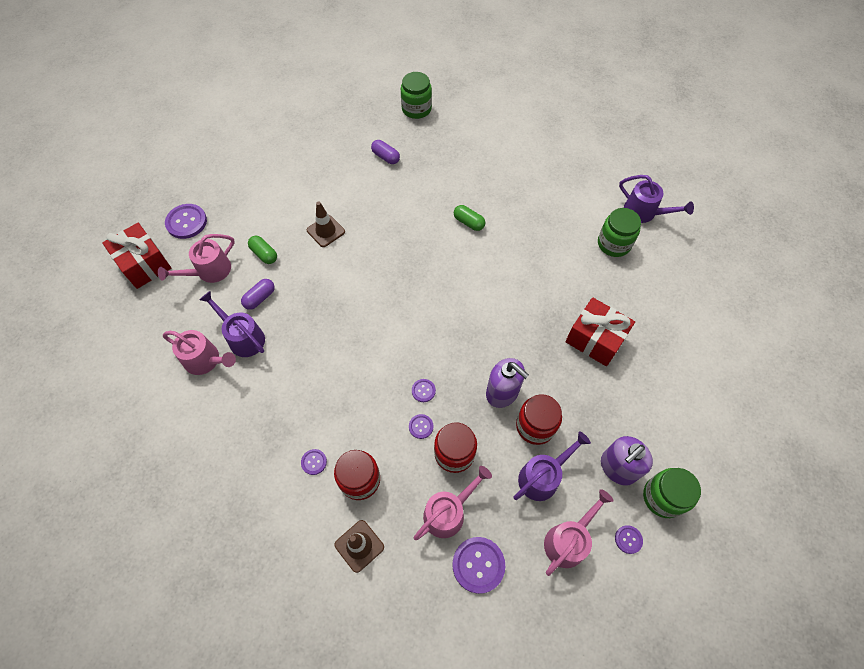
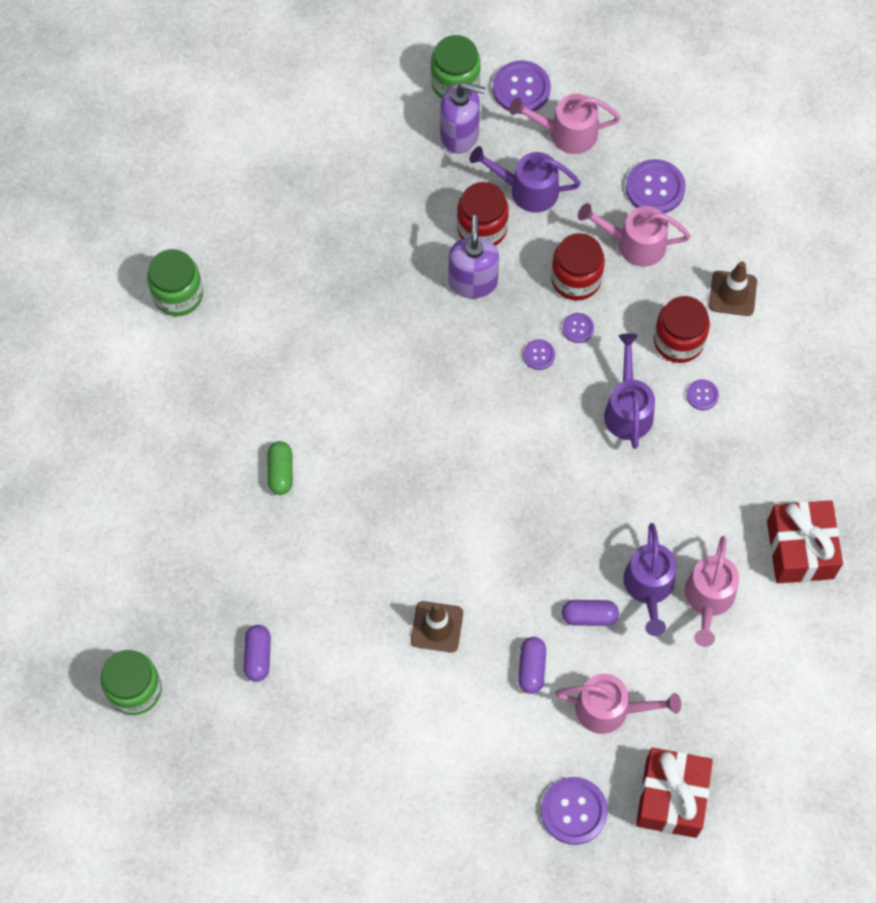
camera: 130 degrees left, 5 degrees up
pink watering can [163,330,236,375] -> pink watering can turned 150 degrees counterclockwise [685,536,739,647]
green capsule [248,236,277,264] -> purple capsule [518,637,546,694]
red gift [565,297,635,366] -> red gift moved to [767,500,843,584]
purple button [615,525,643,554] -> purple button [493,60,551,114], size x1.91
purple watering can [619,175,694,223] -> purple watering can moved to [604,333,655,449]

